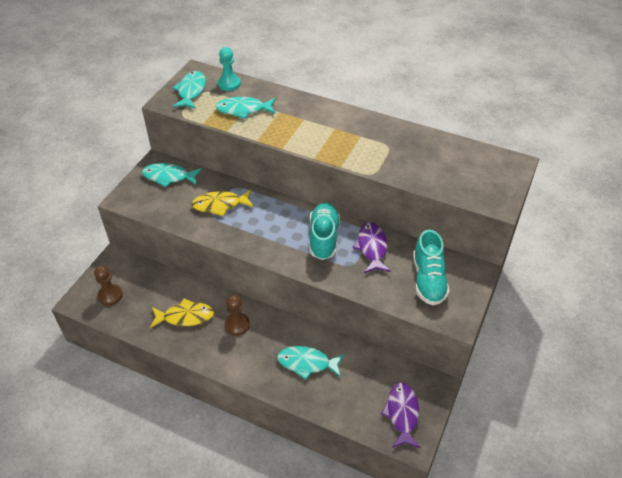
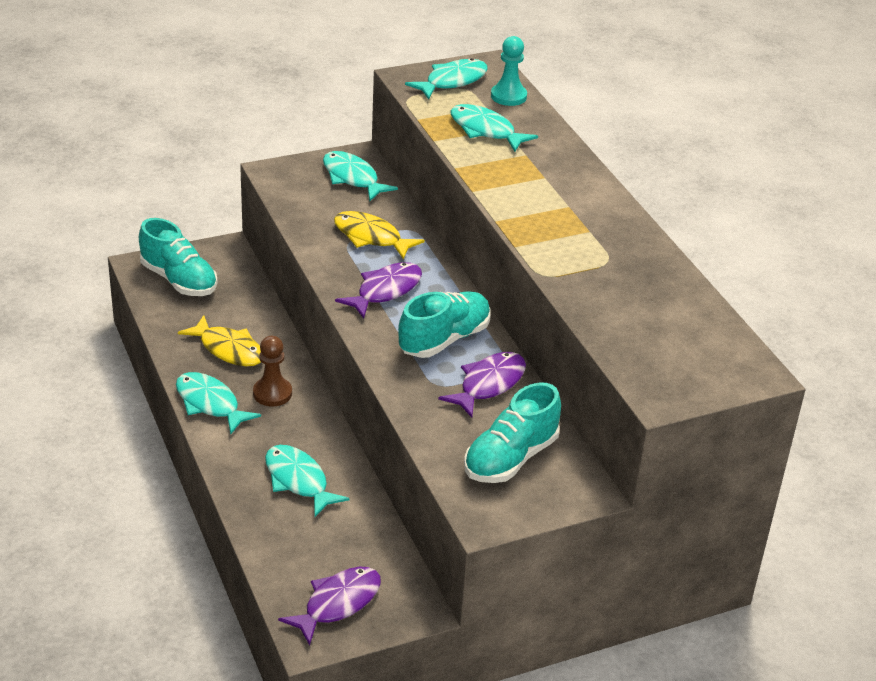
camera: 40 degrees right, 10 degrees down
brown pawn [94,265,123,306] -> turquoise shoe [139,218,218,296]
none -> turquoise fish [176,372,261,434]
none -> purple fish [335,262,422,318]

